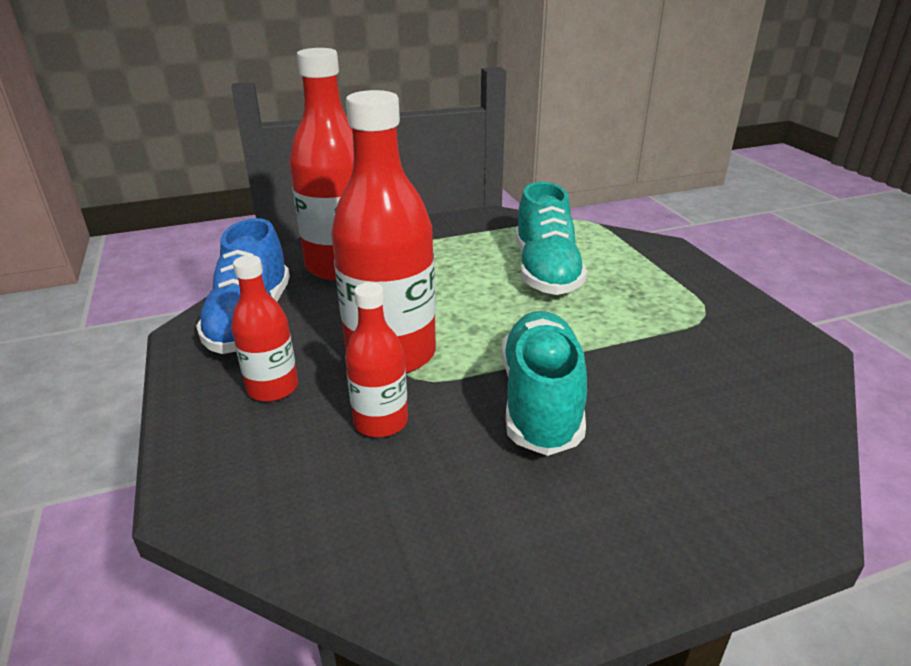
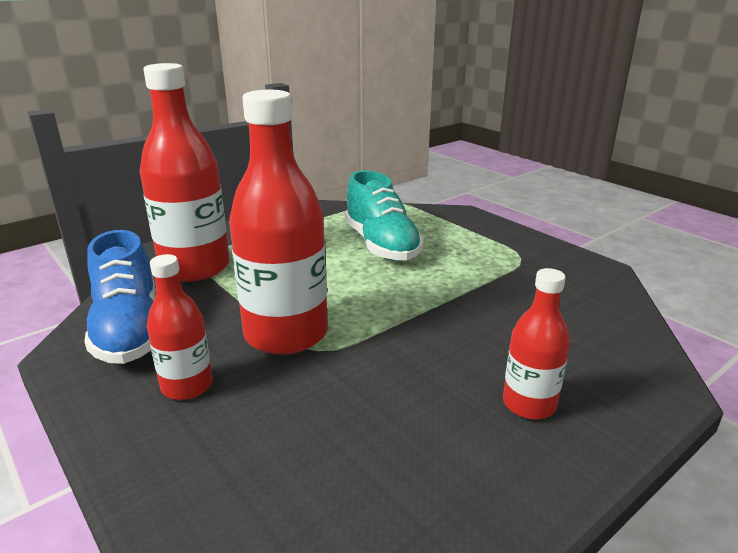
camera: 20 degrees left, 5 degrees down
red bottle [345,282,408,437] -> red bottle moved to [503,268,570,419]
turquoise shoe [501,311,587,456] -> none

